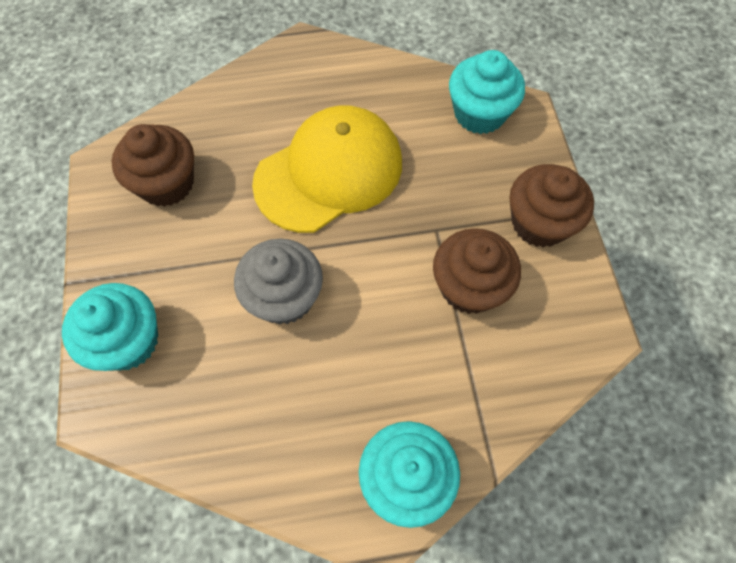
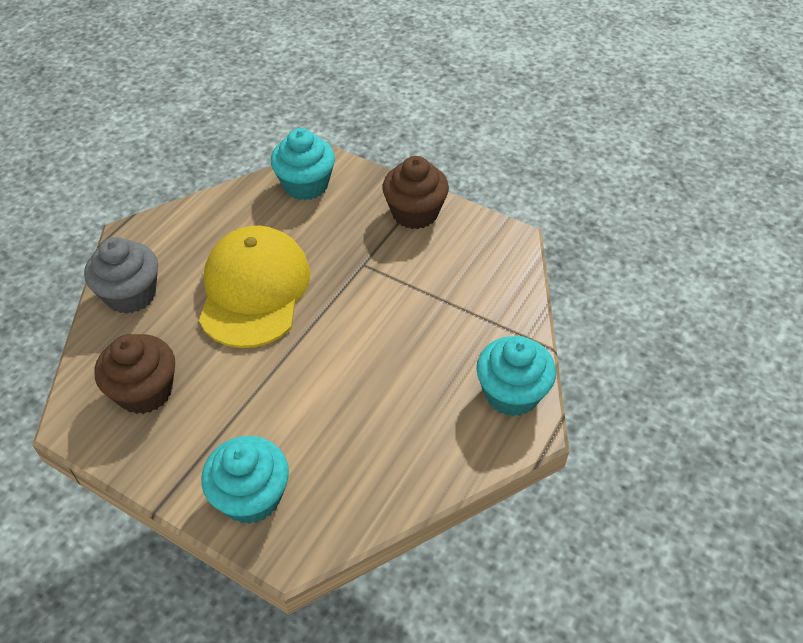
camera: 50 degrees left, 15 degrees down
grey cupcake [234,239,323,324] -> grey cupcake moved to [84,237,158,314]
brown cupcake [433,228,521,314] -> none

